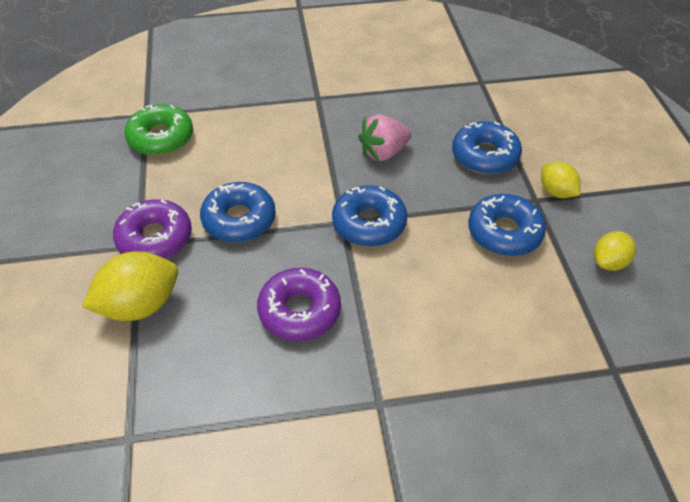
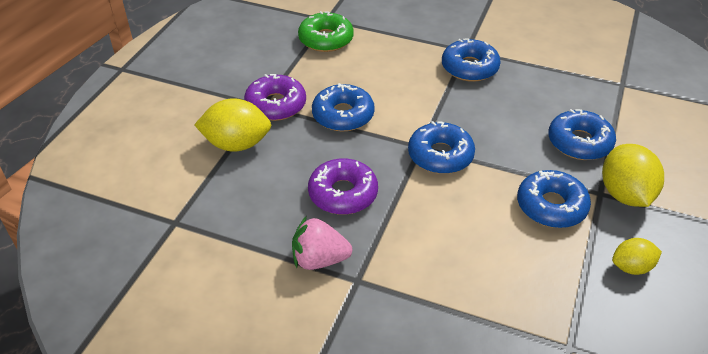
camera: 30 degrees right, 5 degrees down
pink strawberry [358,114,411,161] -> pink strawberry moved to [292,216,353,270]
yellow lemon [541,162,580,198] -> yellow lemon [602,144,664,207], size x1.69
none -> blue donut [442,38,501,82]

